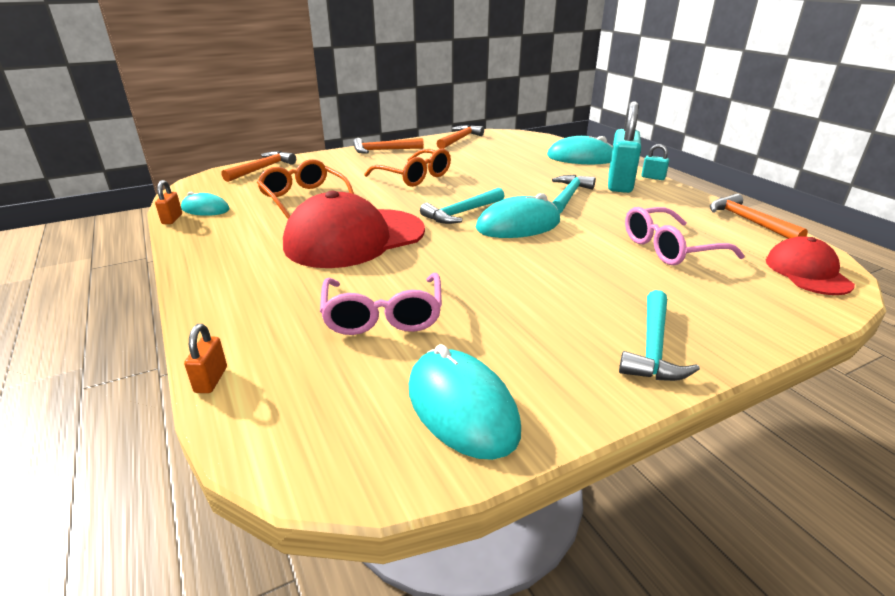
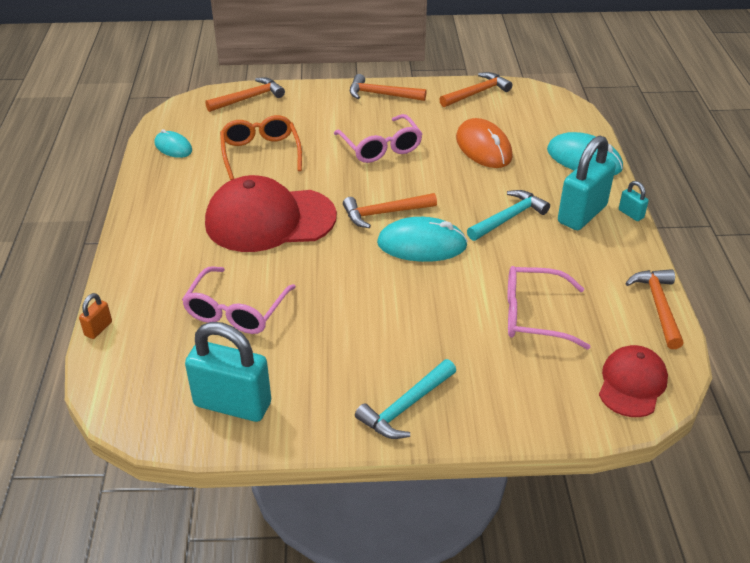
camera: 25 degrees right, 10 degrees up
orange padlock [155,180,182,224] -> none
orange glasses [364,149,451,187] -> pink glasses [334,114,422,163]
turquoise mouse [409,344,521,460] -> turquoise padlock [185,322,271,422]
turquoise hammer [420,188,504,224] -> orange hammer [343,193,437,228]
none -> orange mouse [456,118,513,168]

